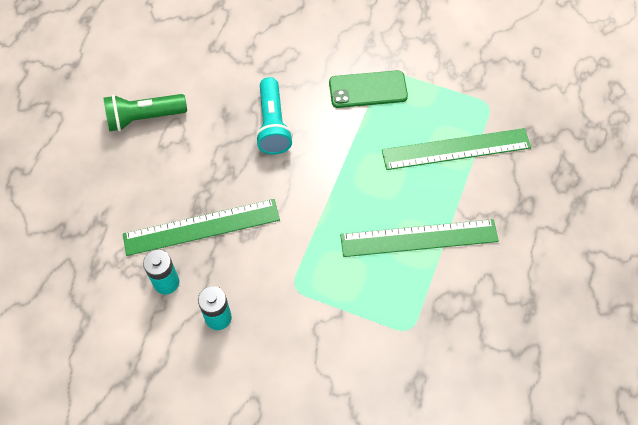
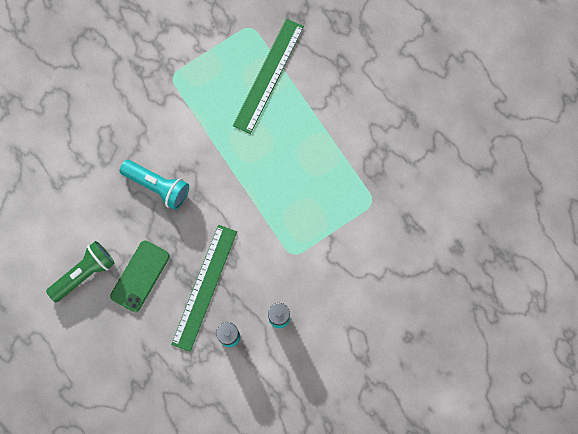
camera: 55 degrees left, 15 degrees up
green flashlight [103,94,187,131] -> green flashlight turned 150 degrees counterclockwise [46,241,115,302]
green phone [329,70,408,108] -> green phone moved to [110,240,170,312]
green ruler [340,219,499,257] -> none

